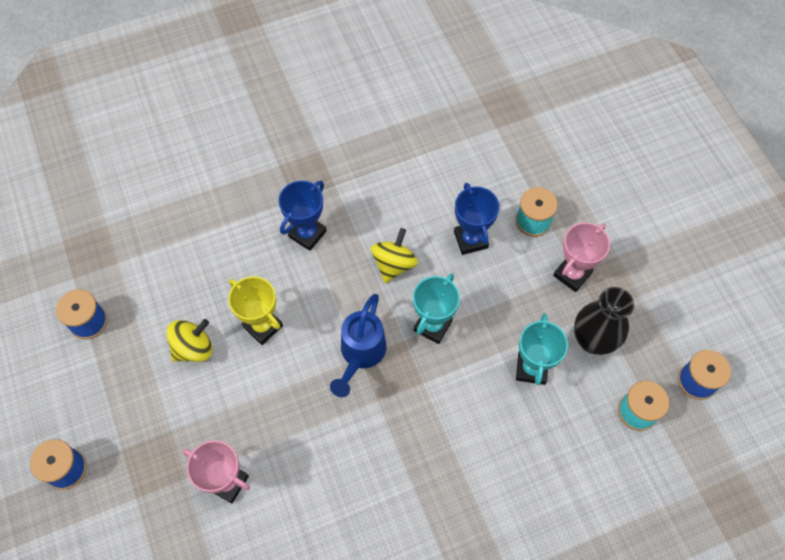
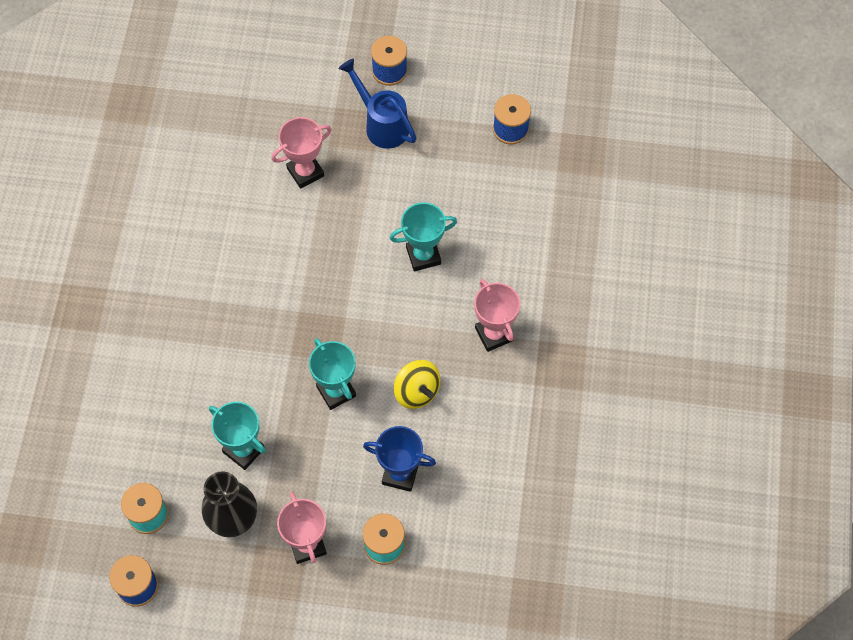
camera: 120 degrees right, 0 degrees up
yellow spinning top [166,319,212,362] -> none
yellow trophy [228,277,283,345] -> turquoise trophy [390,202,457,271]
blue trophy [278,181,326,251] -> pink trophy [474,279,520,352]
blue watering can [330,294,386,397] -> blue watering can moved to [338,58,416,149]

